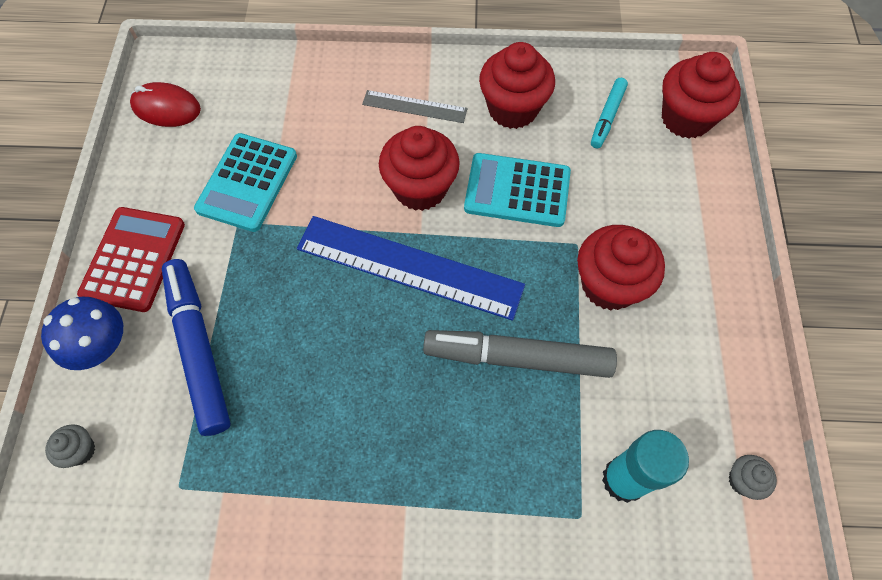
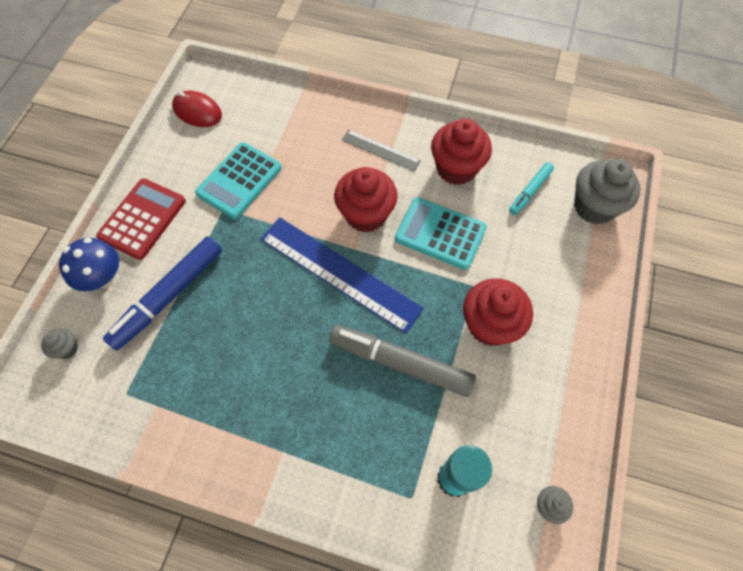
camera: 15 degrees right, 0 degrees up
blue marker [162,259,231,436] -> blue marker turned 135 degrees counterclockwise [103,236,222,351]
red cupcake [662,52,741,139] -> grey cupcake [574,159,640,224]

